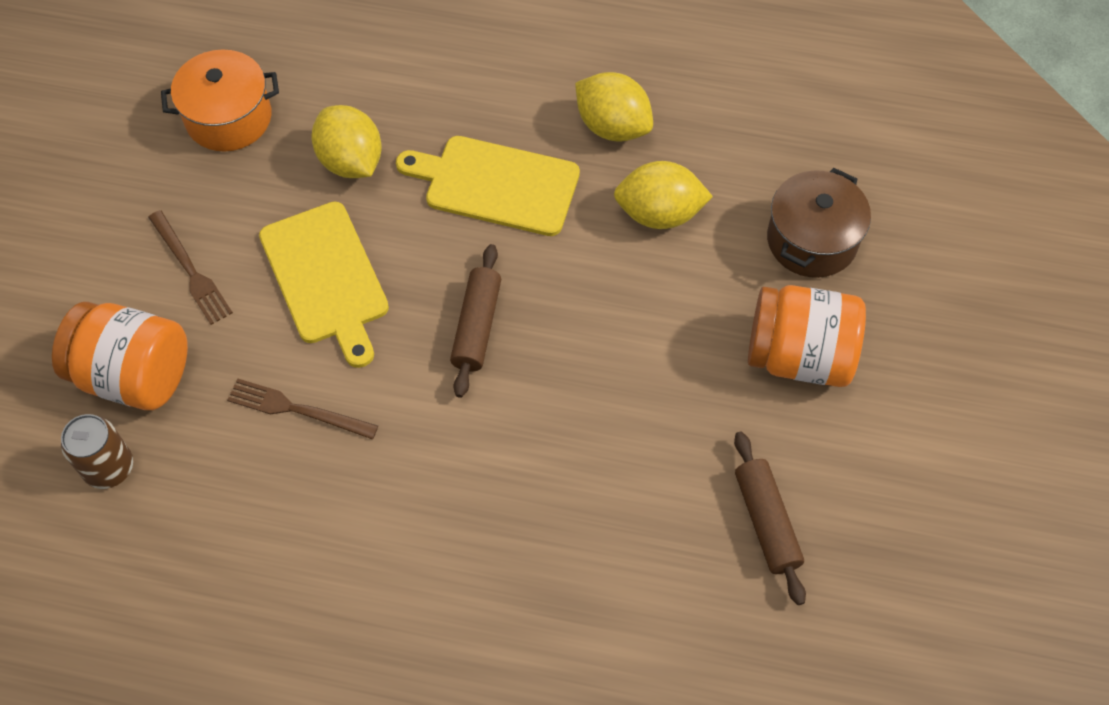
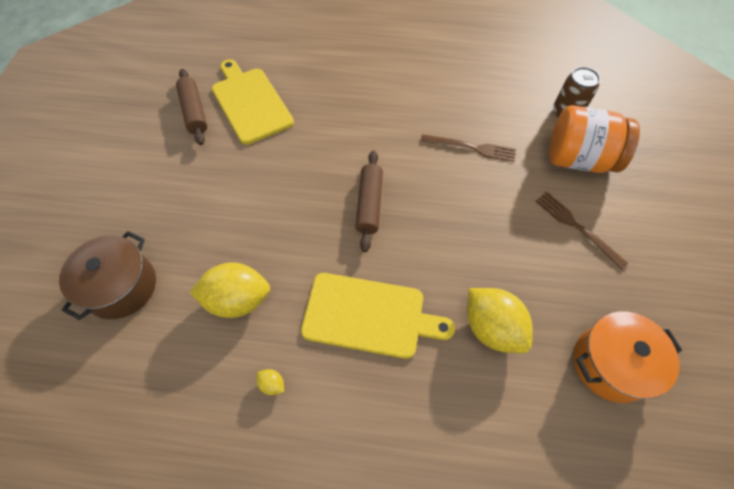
camera: 175 degrees right, 0 degrees up
yellow cutting board [259,201,389,368] -> yellow cutting board moved to [212,59,294,145]
yellow lemon [575,72,653,142] -> yellow lemon [256,369,284,395], size x0.40
orange jar [748,285,866,387] -> none

